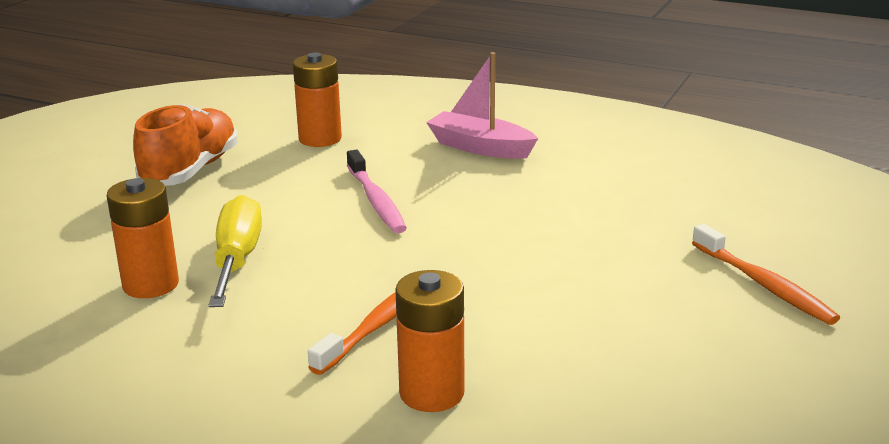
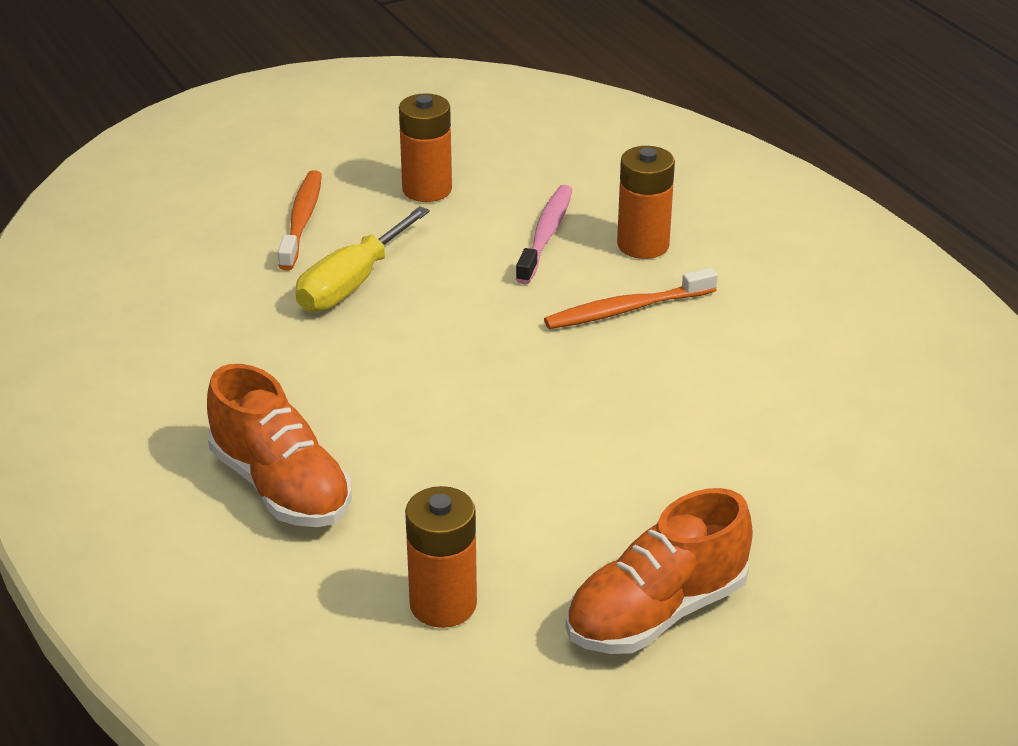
camera: 145 degrees left, 10 degrees up
orange battery [107,178,179,298] -> orange battery moved to [399,93,452,202]
yellow screwdriver [208,195,262,307] -> yellow screwdriver moved to [295,206,430,312]
pink toothbrush [347,150,407,233] -> pink toothbrush moved to [515,185,573,284]
pink boat [426,52,538,159] -> orange shoe [207,364,352,527]

